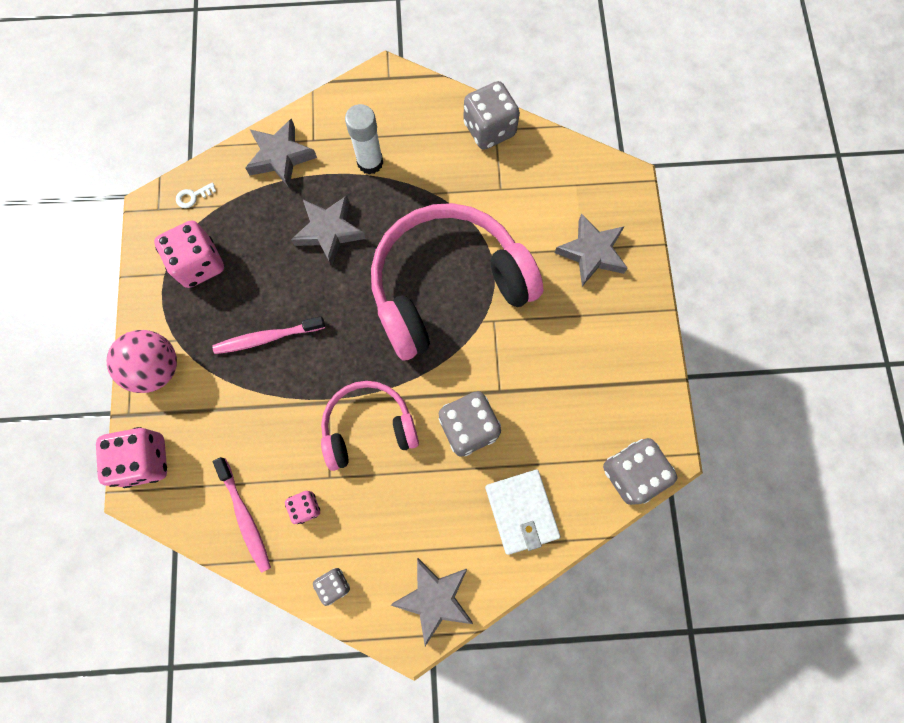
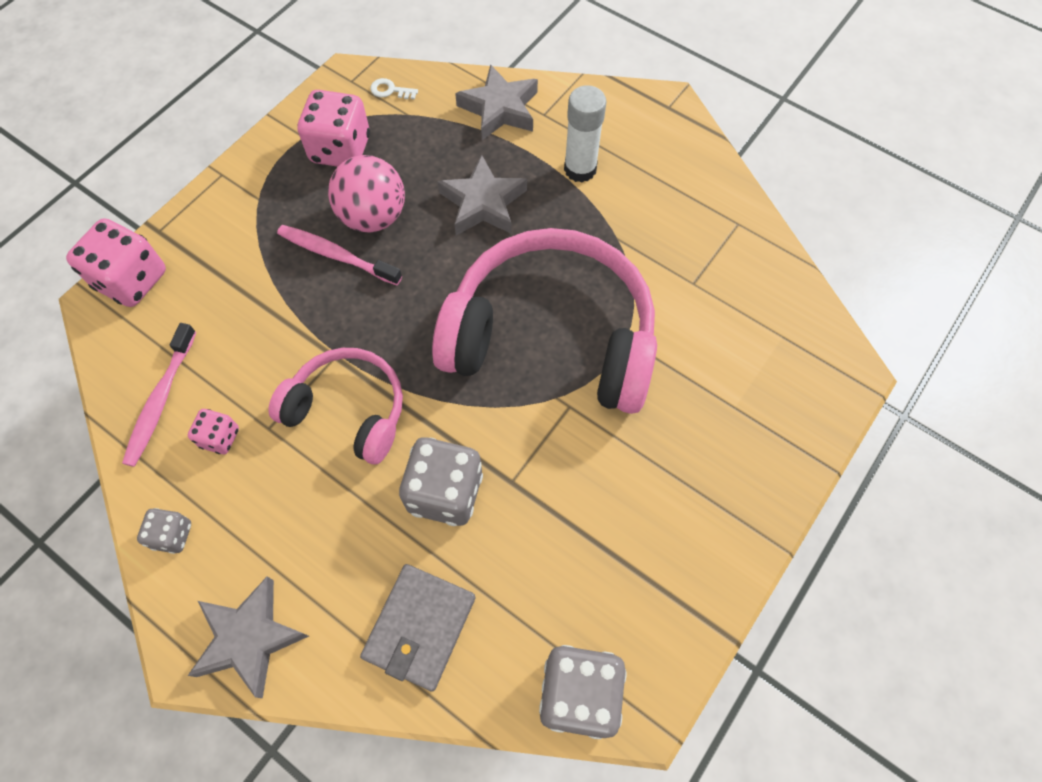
camera: 40 degrees right, 10 degrees down
pink ball [107,330,177,393] -> pink ball moved to [328,155,405,233]
grey dice [463,81,520,150] -> none
white wallet [485,470,560,555] -> grey wallet [360,564,476,692]
grey star [555,214,628,286] -> none

